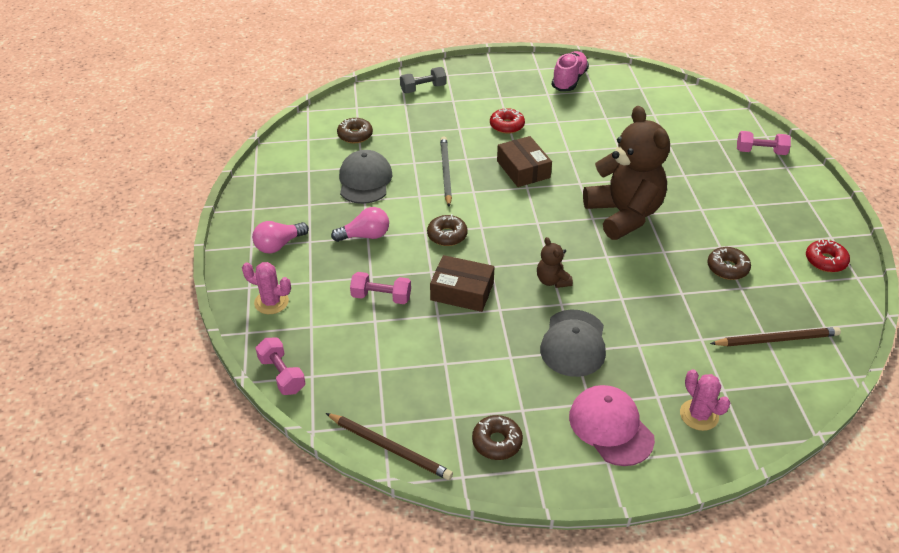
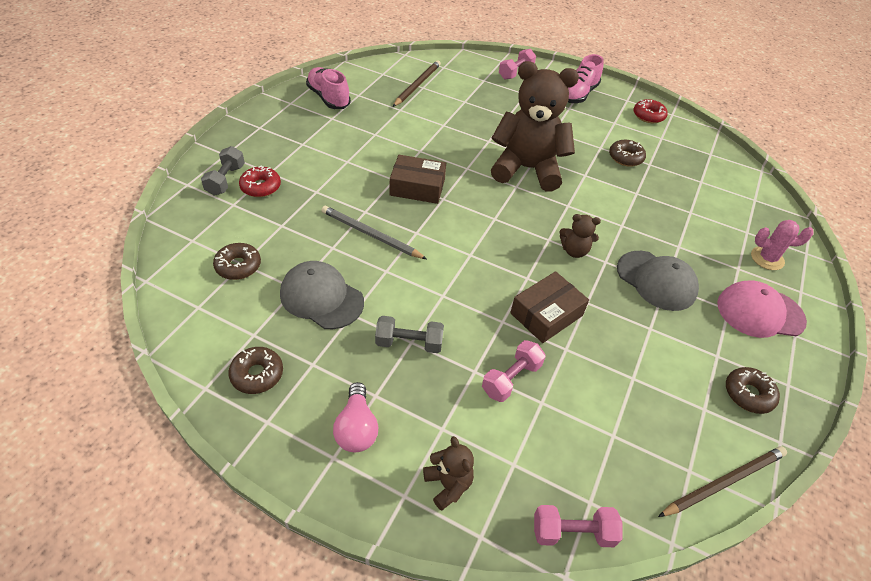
camera: 60 degrees left, 5 degrees up
pink cactus [242,262,291,314] -> brown teddy bear [423,436,474,511]
pink light bulb [331,207,389,242] -> grey dumbbell [375,316,444,353]
brown donut [427,214,468,246] -> brown donut moved to [228,347,283,394]
red donut [490,108,525,134] -> red donut moved to [239,166,281,197]
brown pencil [710,327,841,346] -> brown pencil moved to [393,60,441,107]
none -> pink shoe [568,54,604,103]

